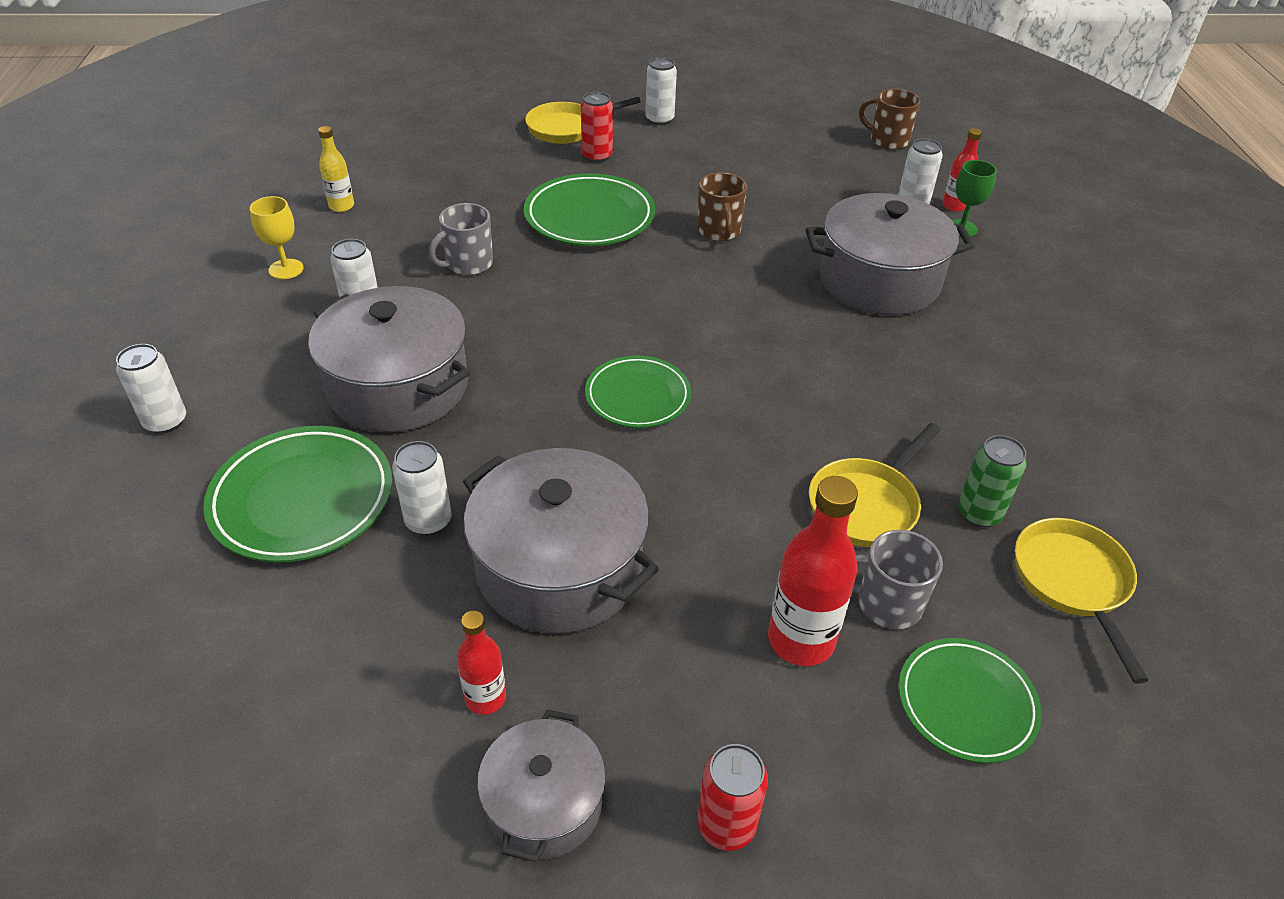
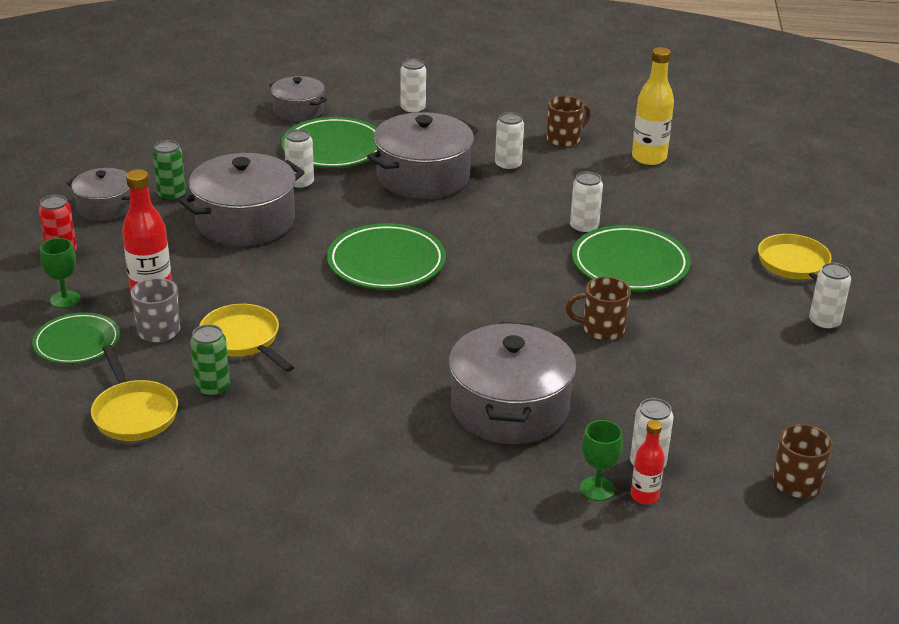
camera: 100 degrees right, 10 degrees down
yellow goblet [250,196,304,279] -> brown mug [547,96,591,147]
yellow bottle [318,126,354,212] -> yellow bottle [632,47,674,165], size x1.74
grey mug [429,203,493,275] -> none
red bottle [457,611,506,715] -> green can [153,140,186,201]
red can [581,92,613,163] -> none
green plate [585,356,691,428] -> green plate [327,223,446,290], size x1.52
yellow pan [1015,518,1149,684] -> yellow pan turned 60 degrees clockwise [91,345,178,441]
none -> green goblet [40,238,80,308]
none -> grey pot [269,76,327,121]
none -> white can [570,172,603,234]

